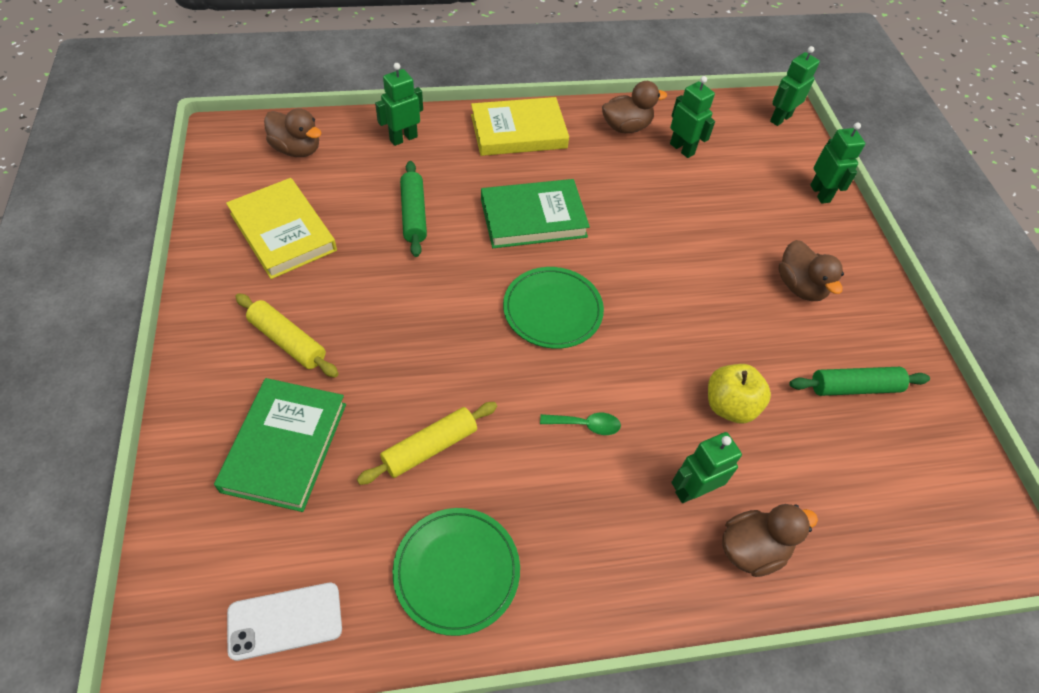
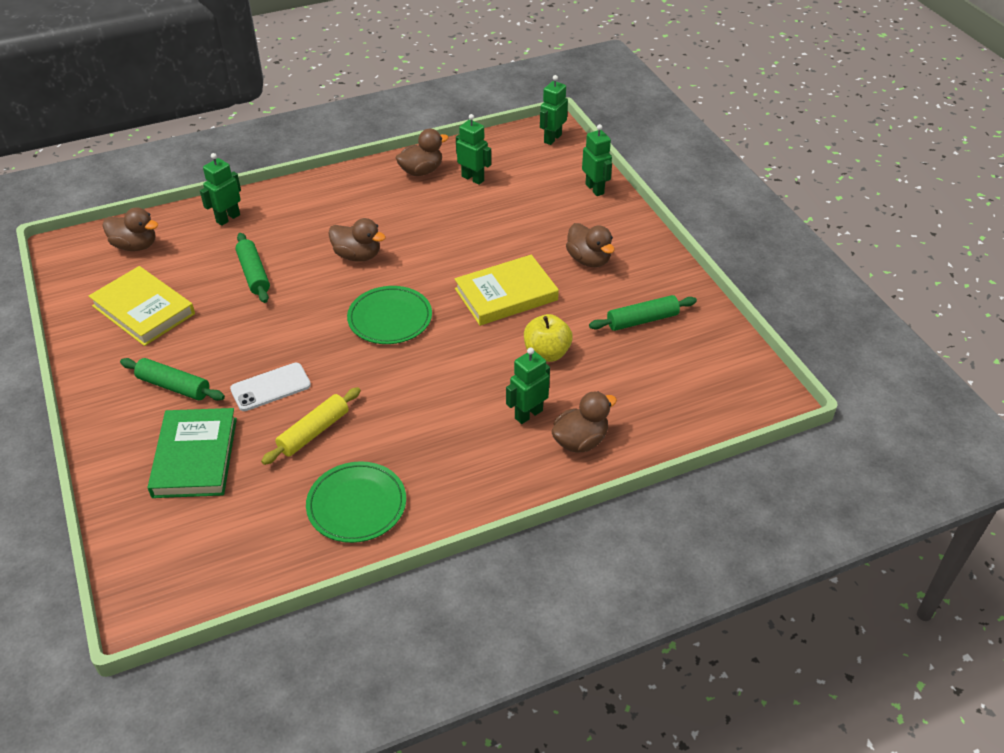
camera: 10 degrees left, 10 degrees down
white phone [227,583,342,661] -> white phone moved to [230,363,311,411]
yellow rolling pin [235,293,339,378] -> green rolling pin [120,358,225,401]
yellow book [471,97,569,156] -> yellow book moved to [455,255,559,326]
green book [481,179,590,248] -> brown duck [328,218,386,262]
green spoon [540,413,621,435] -> none

